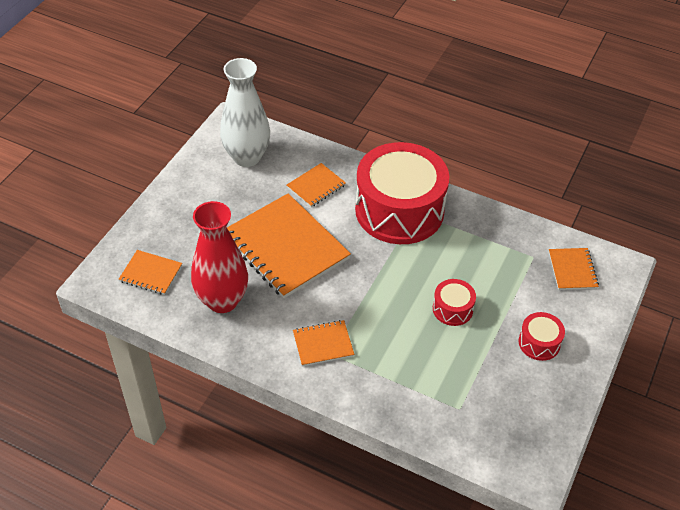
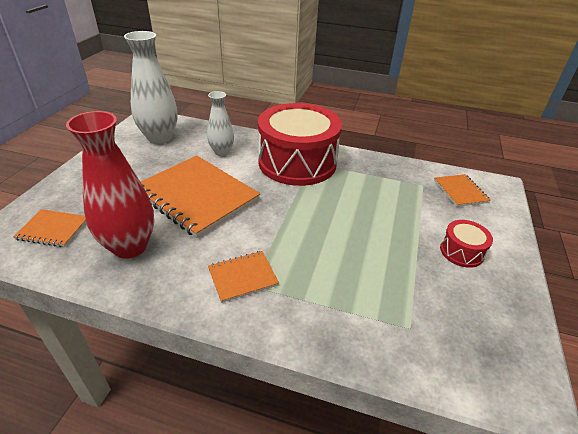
camera: 10 degrees left, 10 degrees down
orange notebook [287,163,346,207] -> white vase [207,91,234,156]
red drum [433,279,476,326] -> none

